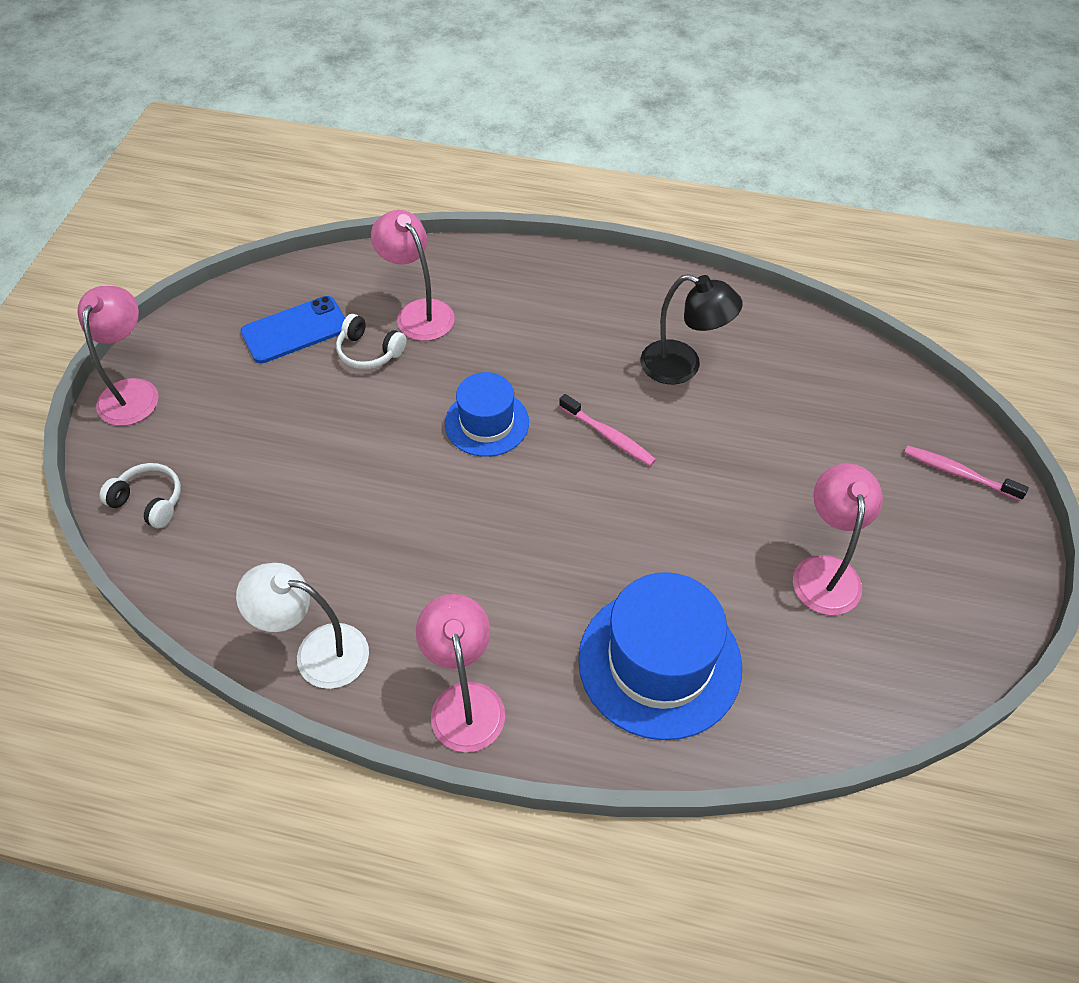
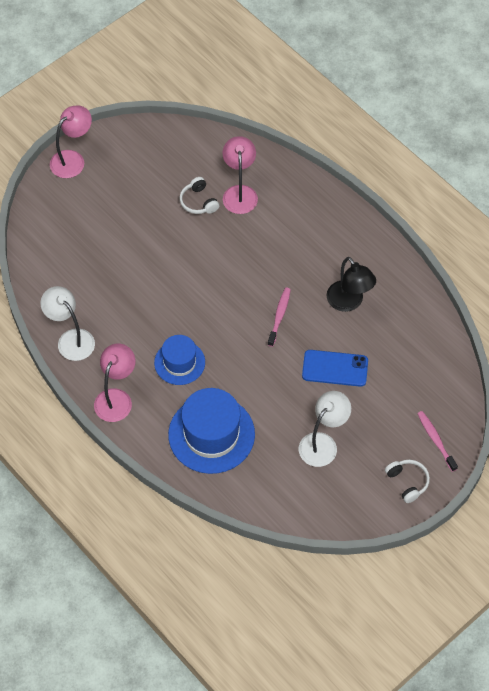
camera: 35 degrees right, 5 degrees up
white headphones [99,463,181,528] -> white headphones moved to [385,460,430,503]
blue phone [240,296,345,363] -> blue phone moved to [302,350,368,387]
blue hat [445,372,529,457] -> blue hat moved to [154,335,205,385]
pink toothbrush [559,394,656,466] -> pink toothbrush turned 150 degrees counterclockwise [268,288,291,347]
pink lamp [793,463,883,615] -> white lamp [299,391,351,467]

